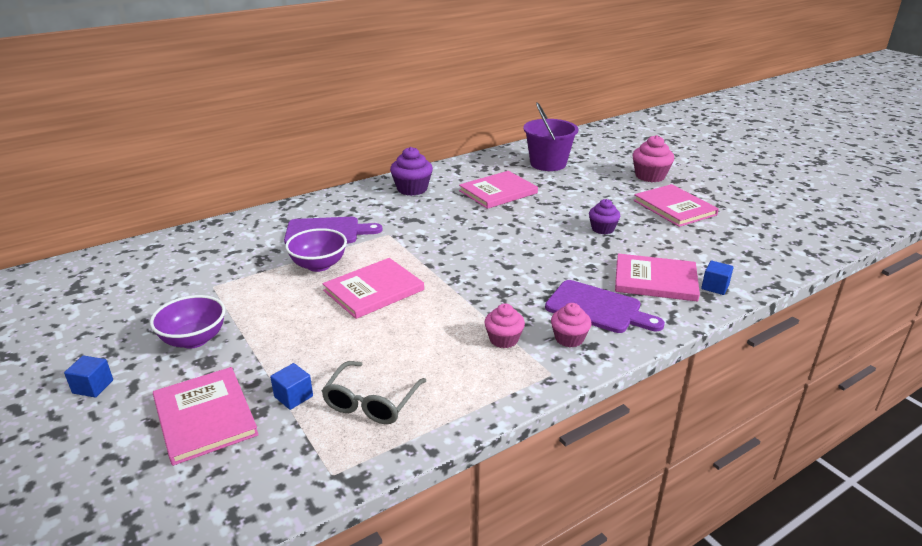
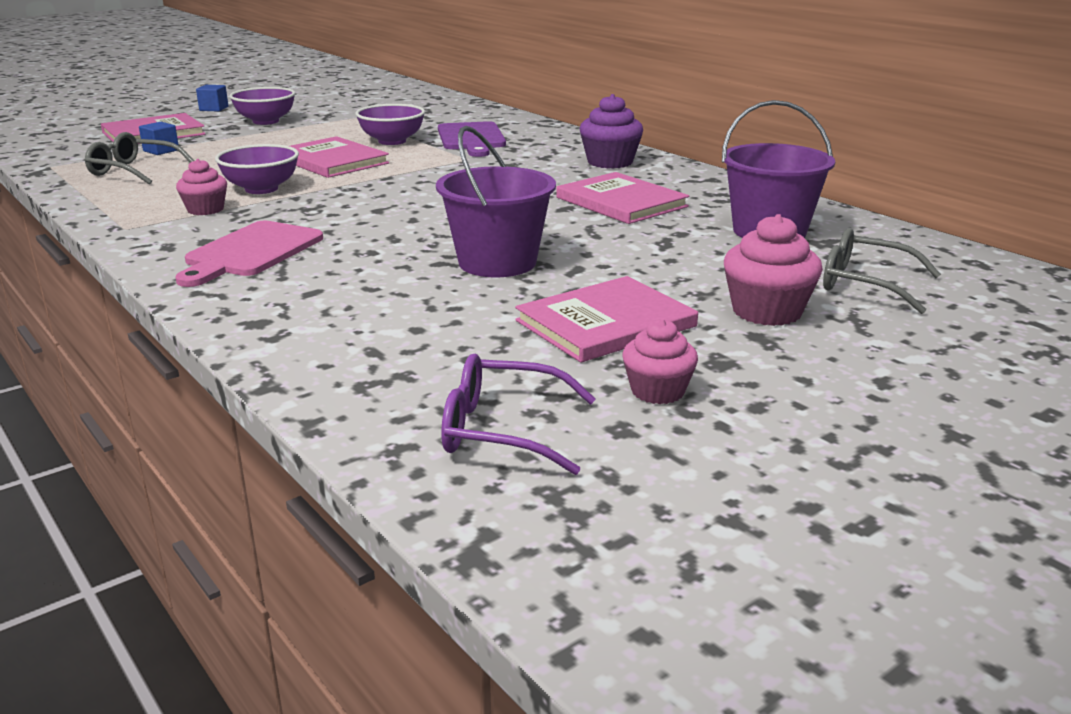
camera: 85 degrees right, 5 degrees down
purple cutting board [545,280,665,333] -> pink cutting board [175,220,323,287]
pink cupcake [551,303,591,347] -> pink cupcake moved to [622,319,698,404]
purple cupcake [589,199,620,234] -> purple bucket [436,126,556,277]
pink book [615,253,700,302] -> none
blue cube [701,260,734,295] -> none
none -> purple bowl [215,144,299,194]
none -> purple glasses [441,354,596,475]
none -> grey glasses [823,228,941,314]

